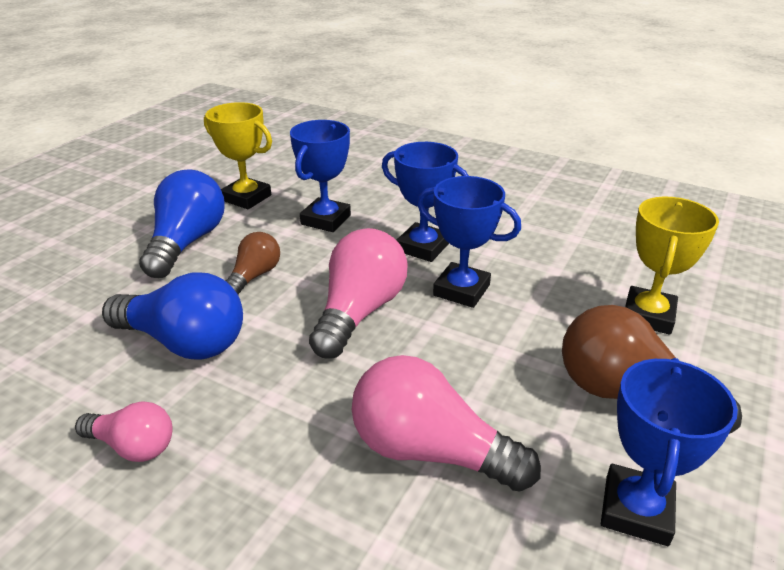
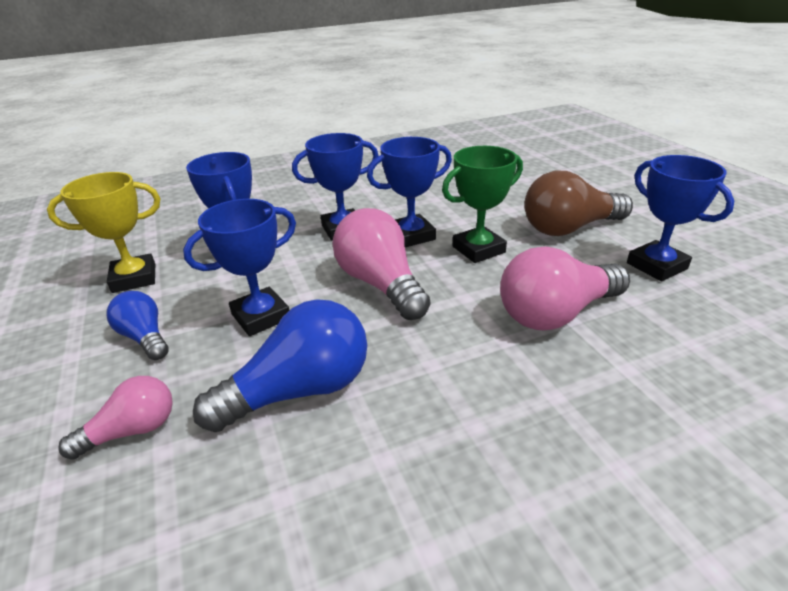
camera: 50 degrees left, 0 degrees up
pink light bulb [75,401,172,462] -> pink light bulb moved to [58,376,173,460]
blue light bulb [139,170,225,278] -> blue light bulb [107,291,169,360], size x0.57
brown light bulb [226,232,280,295] -> blue trophy [183,199,296,336]
yellow trophy [625,197,719,335] -> none
none -> green trophy [442,146,523,263]

